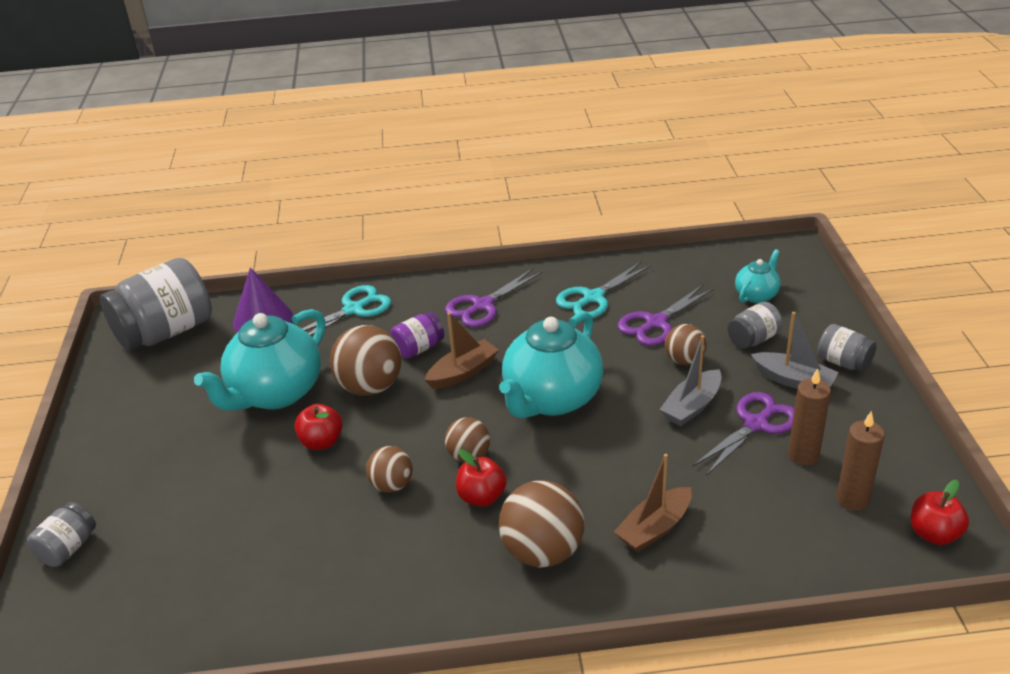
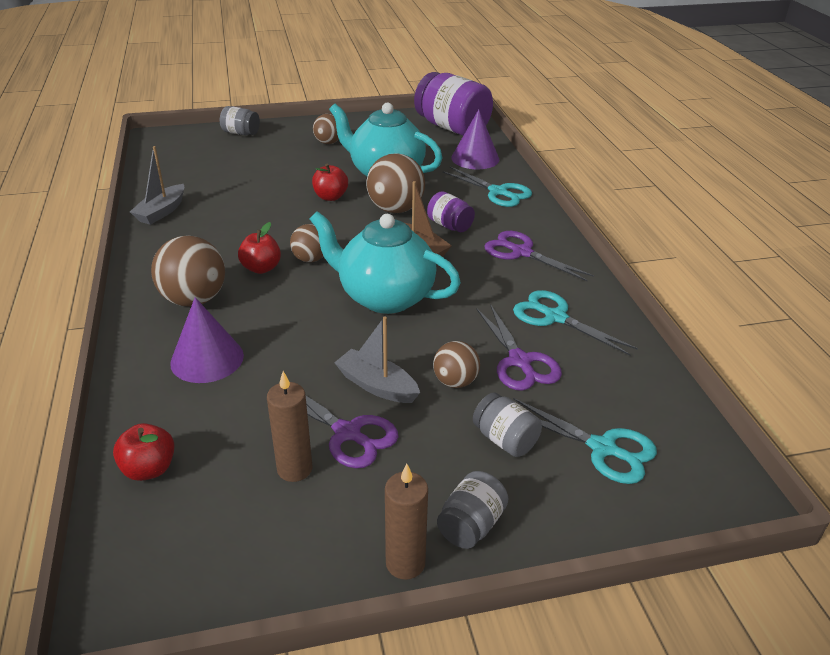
camera: 80 degrees right, 0 degrees up
grey jar [100,258,212,351] -> purple jar [414,72,493,136]
brown ball [366,446,413,493] -> brown ball moved to [313,114,339,144]
brown boat [614,454,692,552] -> purple cone [170,297,244,383]
purple scissors [618,285,714,346] -> purple scissors turned 150 degrees counterclockwise [476,304,562,391]
turquoise teapot [735,249,781,303] -> turquoise scissors [513,398,657,484]
grey boat [751,312,839,389] -> grey boat moved to [130,146,184,225]
brown candle [837,411,885,511] -> brown candle moved to [385,464,428,580]
red apple [911,480,969,545] -> red apple moved to [113,423,175,481]

